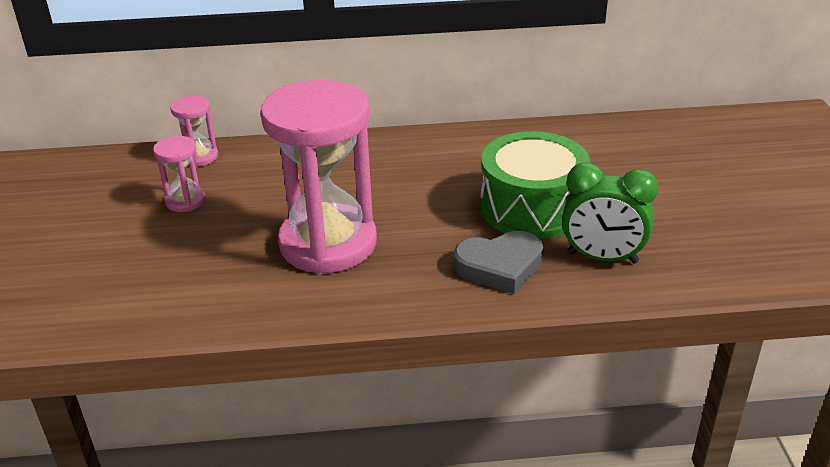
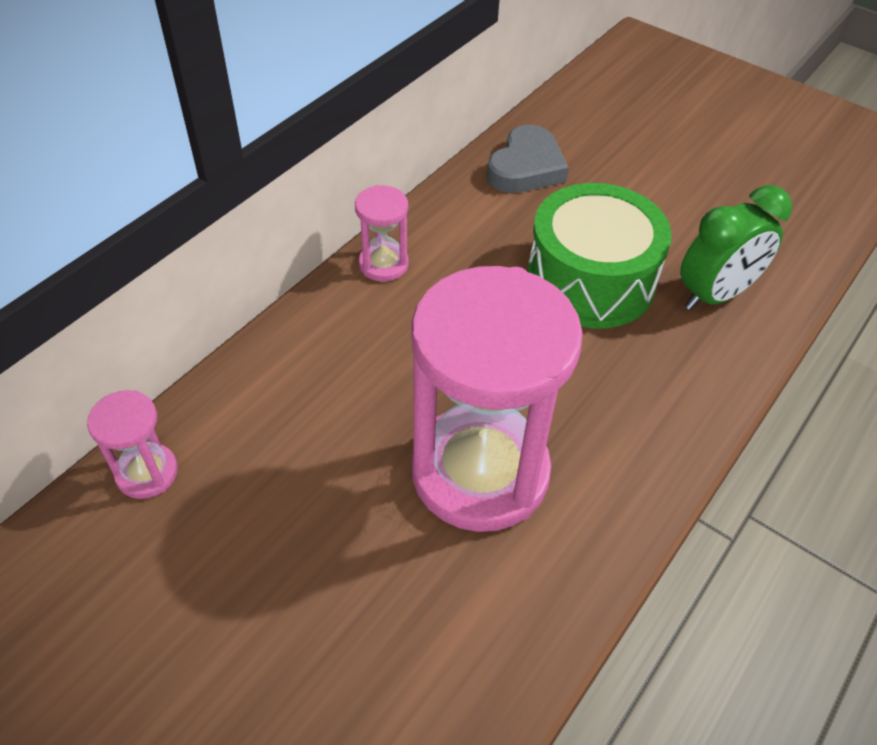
camera: 50 degrees left, 15 degrees up
pink hourglass [153,136,205,212] -> pink hourglass moved to [355,185,409,282]
grey heart [454,231,543,294] -> grey heart moved to [487,125,569,193]

